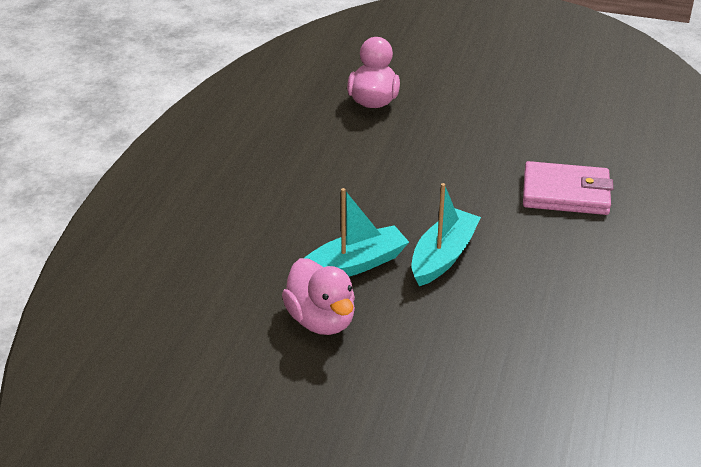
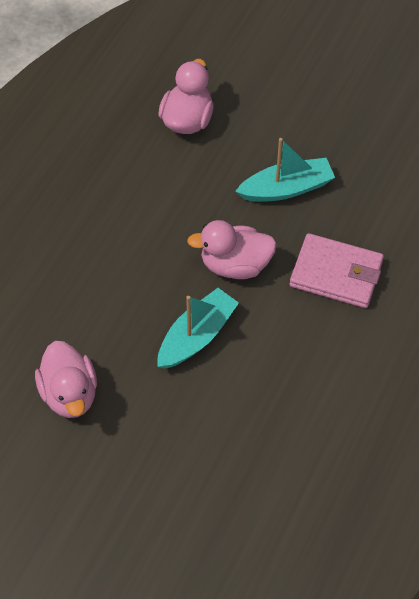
camera: 10 degrees right, 20 degrees up
turquoise boat [304,188,409,276] -> turquoise boat moved to [235,138,335,202]
none -> pink duck [187,220,277,279]

